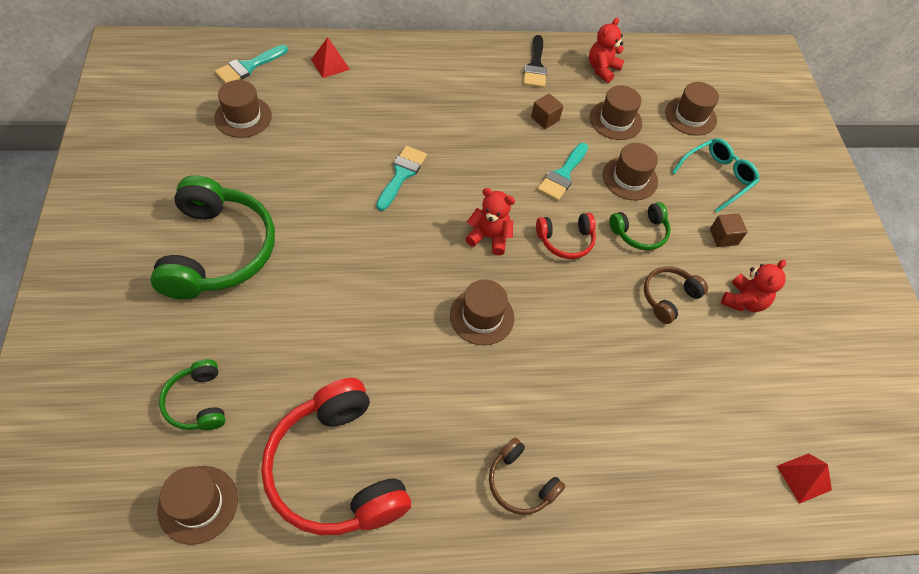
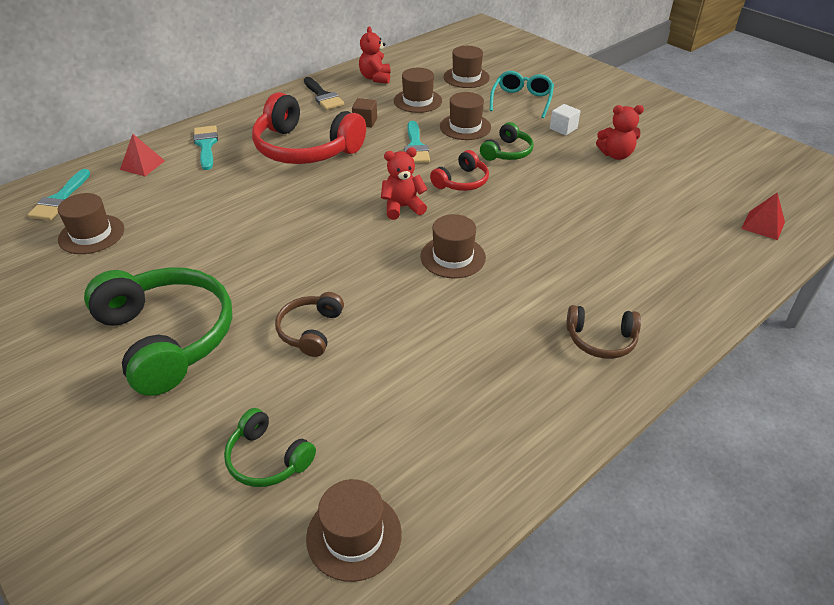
camera: 30 degrees left, 15 degrees down
red headphones [261,378,411,535] -> red headphones moved to [252,92,366,164]
turquoise brush [376,146,427,211] -> turquoise brush moved to [193,125,218,170]
brown headphones [644,266,708,324] -> brown headphones moved to [275,292,344,357]
brown cube [710,214,747,247] -> white cube [550,104,581,136]
red teddy bear [721,260,786,312] -> red teddy bear turned 90 degrees clockwise [596,105,644,160]

